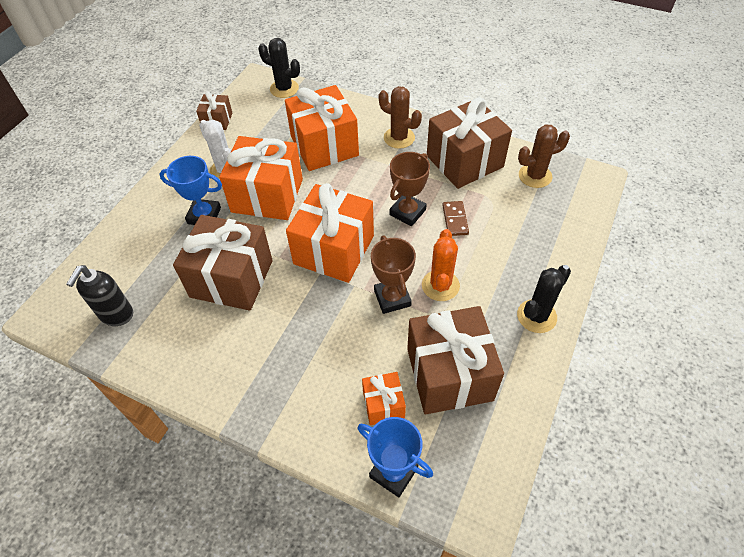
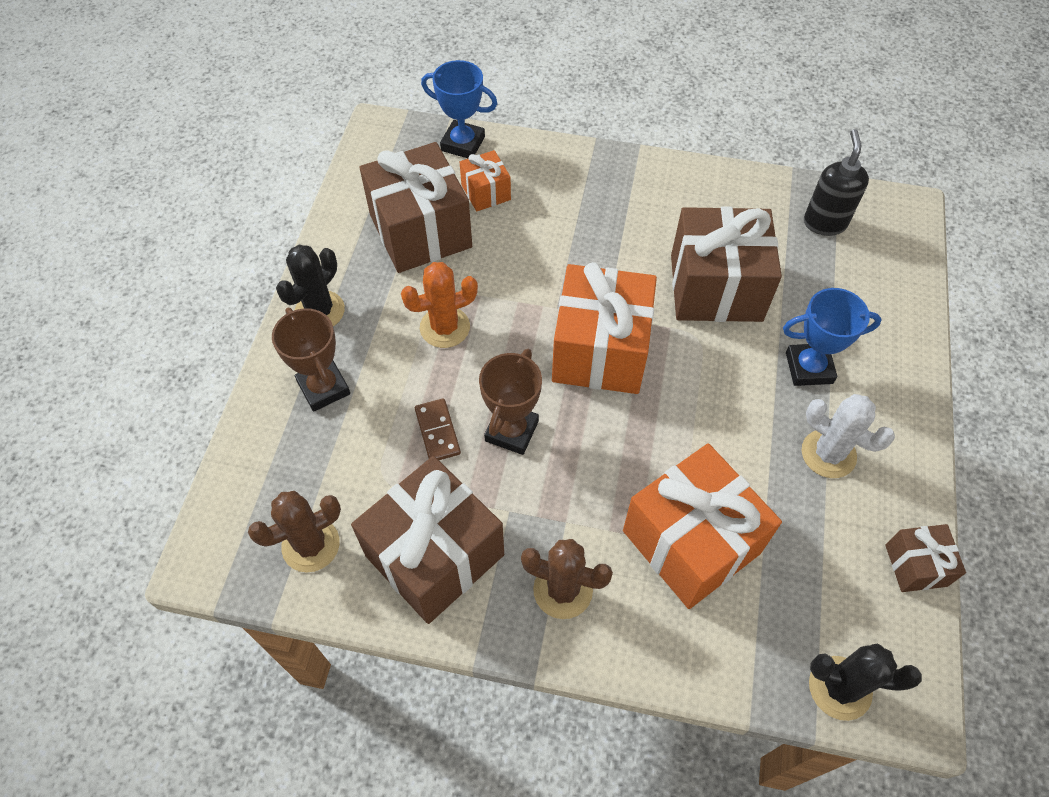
camera: 165 degrees right, 5 degrees up
orange gift [219,136,303,220] -> none
brown trophy [371,236,416,314] -> brown trophy moved to [272,308,350,412]
orange cactus [422,229,460,301] -> orange cactus turned 75 degrees clockwise [401,262,478,348]

